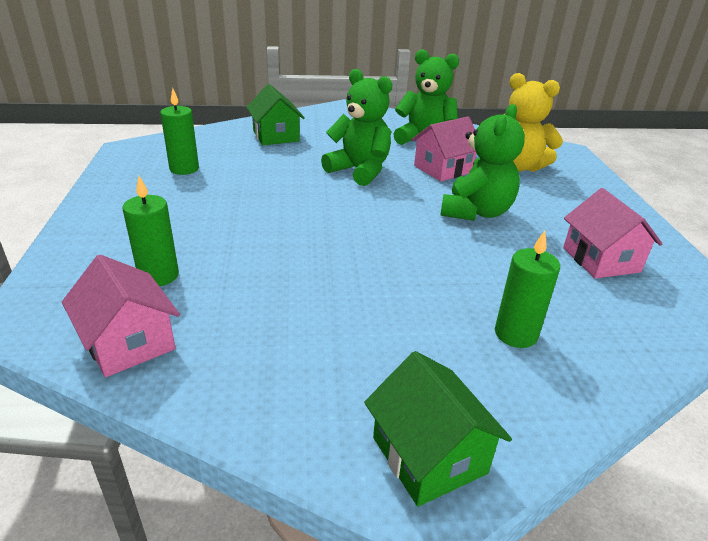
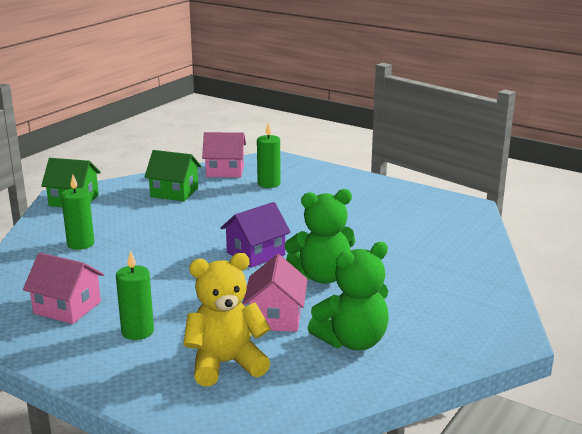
camera: 130 degrees right, 10 degrees down
green candle [160,88,199,175] -> green candle moved to [116,251,154,340]
green house [246,84,305,145] -> green house moved to [144,150,201,202]
green teddy bear [440,104,525,221] -> none
none -> purple house [221,202,291,268]

